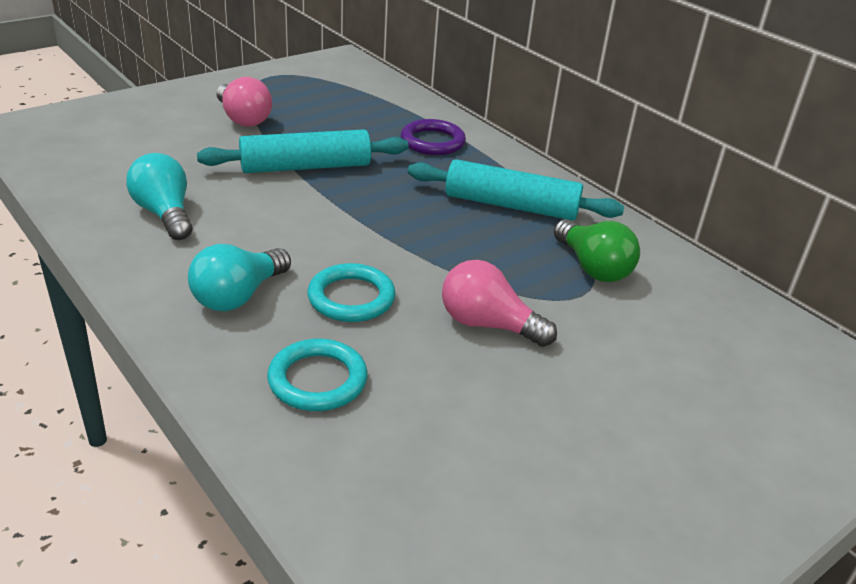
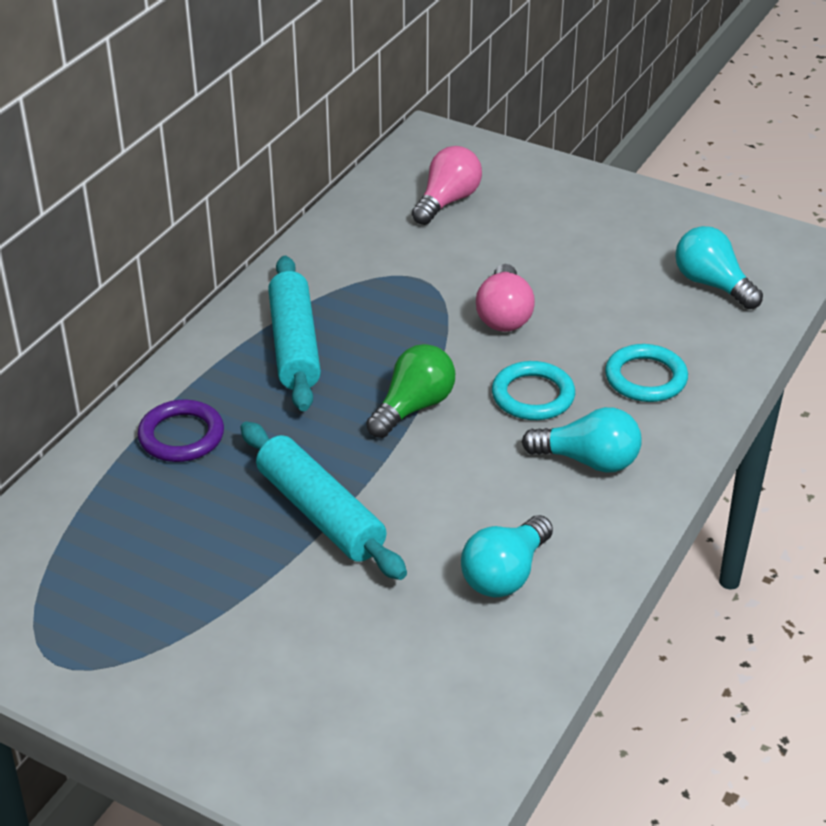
camera: 110 degrees left, 5 degrees up
pink light bulb [216,77,272,127] -> pink light bulb moved to [412,146,482,225]
green light bulb [554,220,640,282] -> green light bulb moved to [366,344,455,438]
none -> turquoise light bulb [675,226,763,309]

